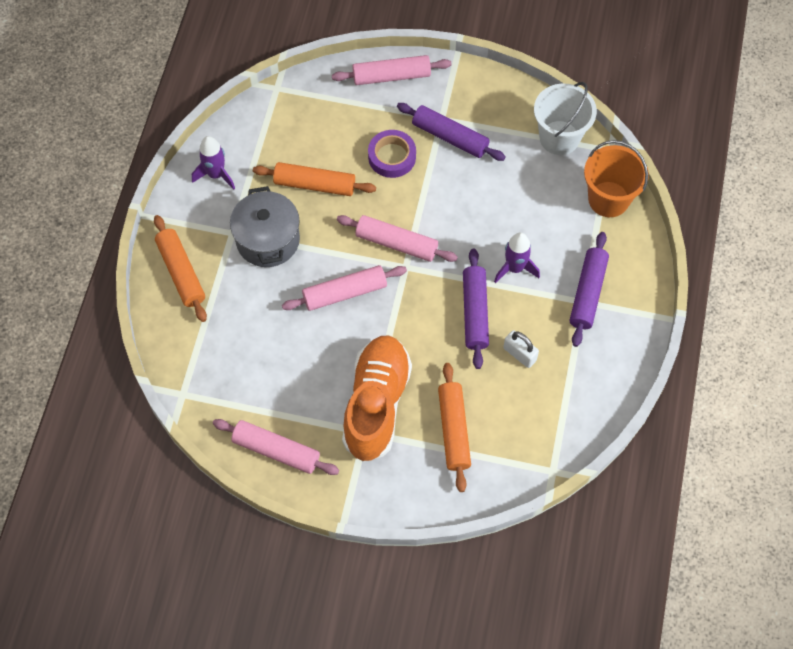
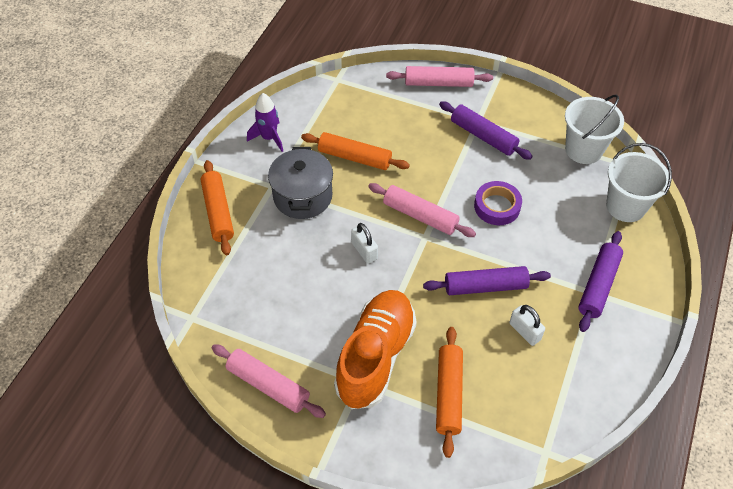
camera: 10 degrees right, 10 degrees down
pink rolling pin [282,265,407,311] -> white padlock [351,223,378,264]
purple tape [368,130,416,178] -> purple tape moved to [474,181,522,225]
purple rolling pin [463,248,489,369] -> purple rolling pin turned 75 degrees clockwise [423,266,551,295]
purple rocket [494,232,540,283] -> none
orange bucket [584,140,649,217] -> white bucket [606,143,672,222]

